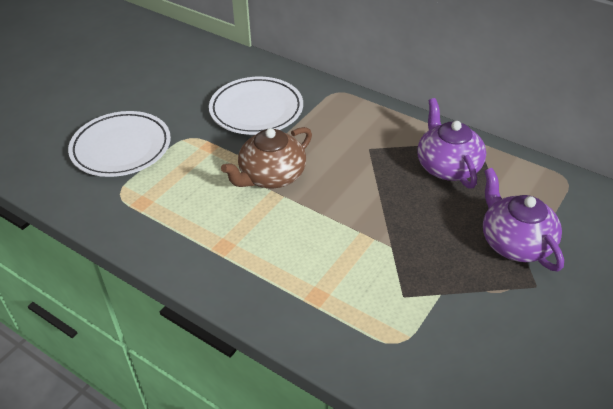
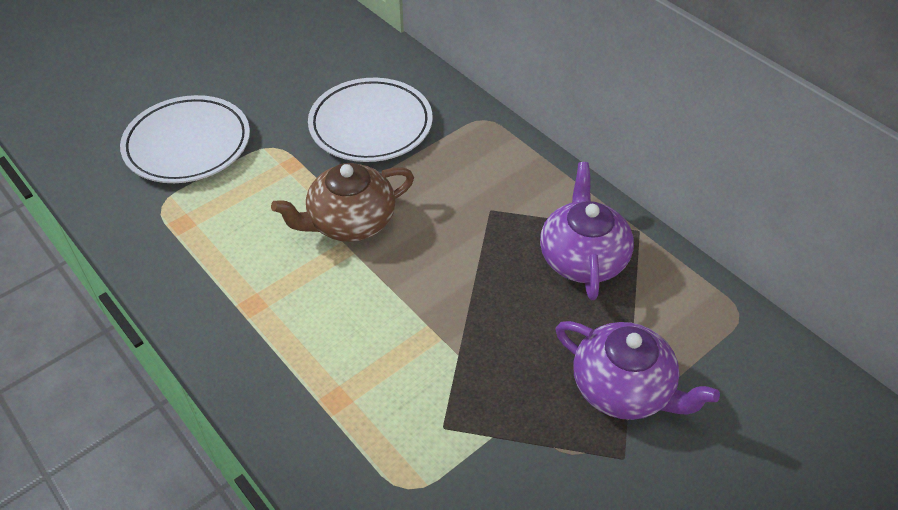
camera: 15 degrees right, 5 degrees up
purple teapot [483,168,564,272] -> purple teapot turned 135 degrees clockwise [555,321,720,420]

